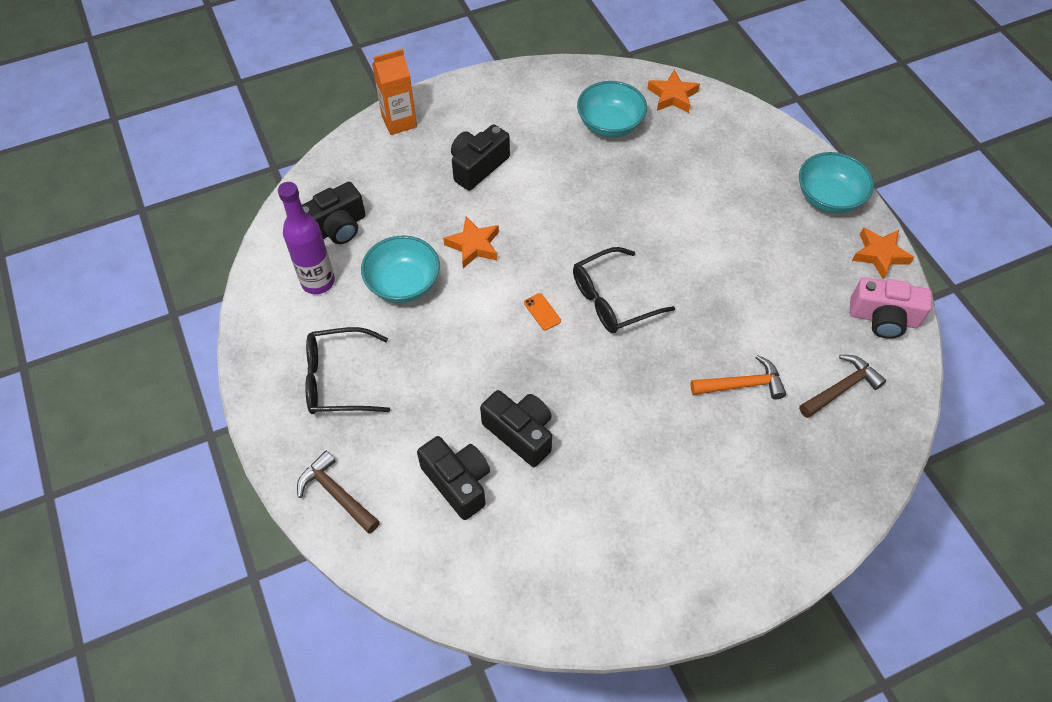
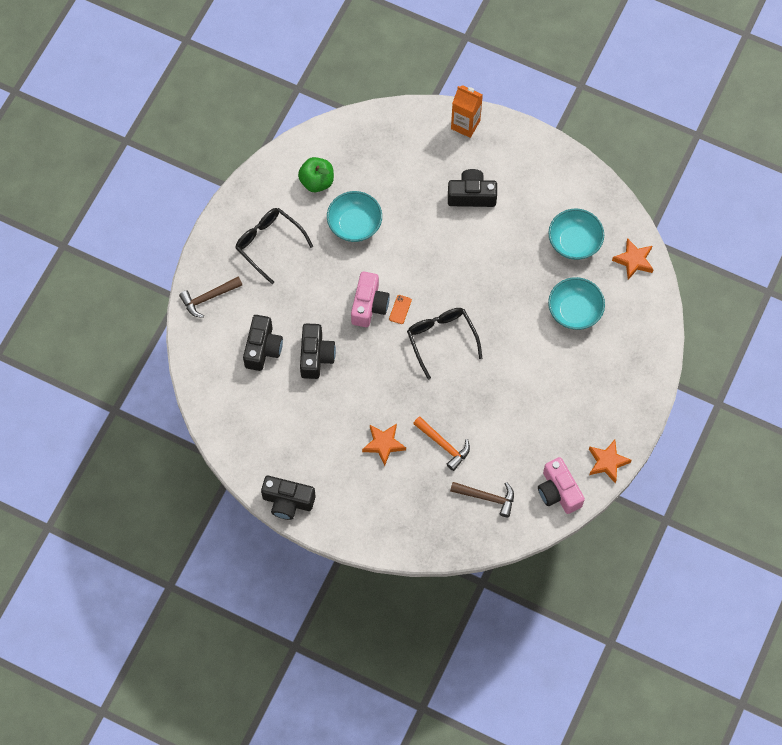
camera: 50 degrees right, 10 degrees up
purple bottle [278,182,335,294] -> green apple [298,157,334,192]
brown hammer [297,451,380,534] -> brown hammer turned 120 degrees counterclockwise [179,276,242,318]
black camera [302,182,366,244] -> black camera moved to [261,476,316,520]
orange star [443,217,499,268] -> orange star moved to [362,424,406,466]
black glasses [573,247,675,333] -> black glasses turned 45 degrees clockwise [407,308,482,379]
turquoise bowl [799,152,874,214] -> turquoise bowl moved to [548,277,605,330]
none -> pink camera [351,272,390,327]

